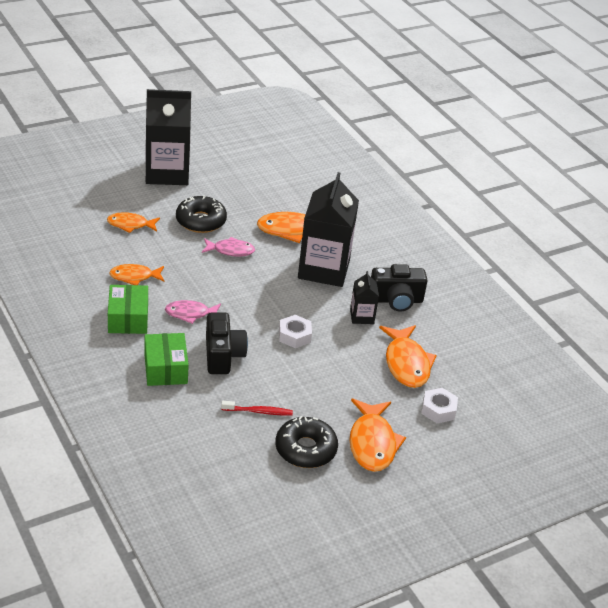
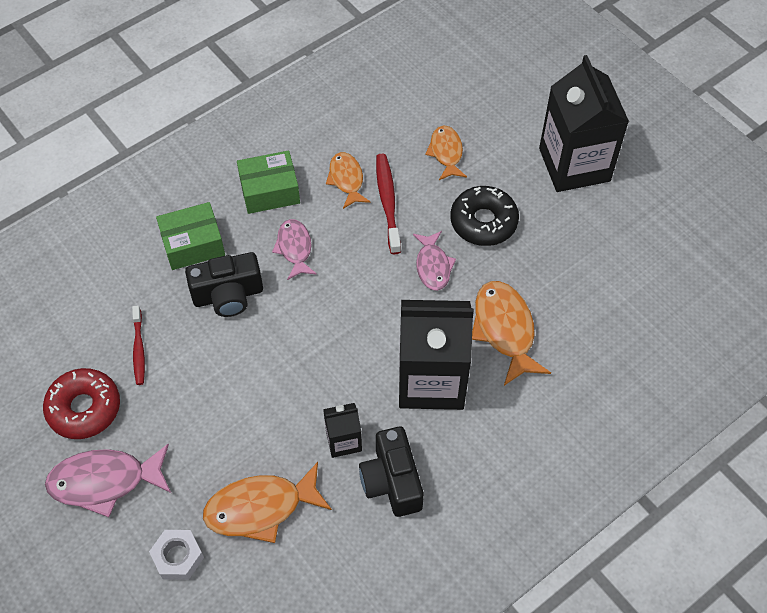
camera: 85 degrees right, 20 degrees up
black donut [276,416,338,468] -> red donut [43,368,120,439]
white nut [279,315,312,348] -> none
orange fish [349,398,406,472] -> pink fish [45,444,171,517]
none -> red toothbrush [376,154,401,254]

